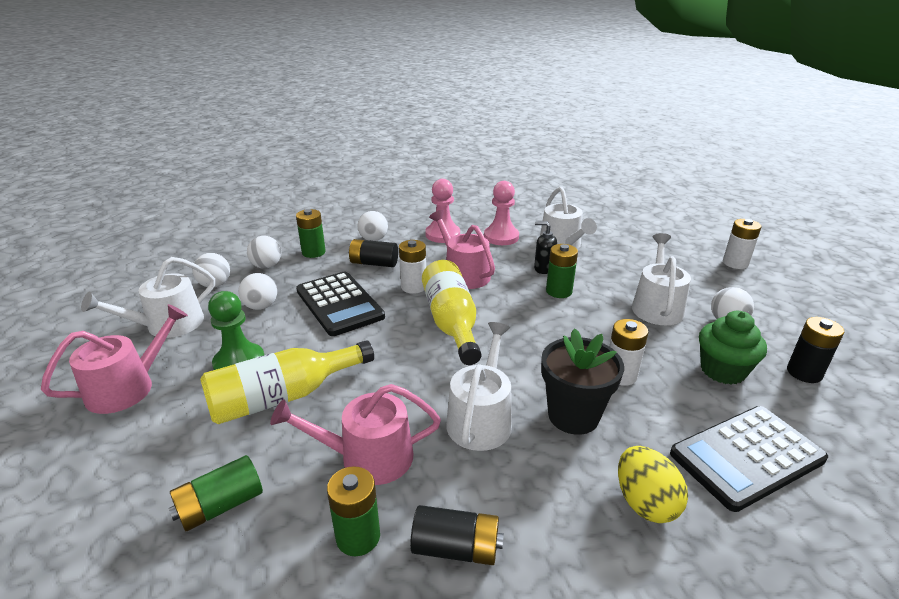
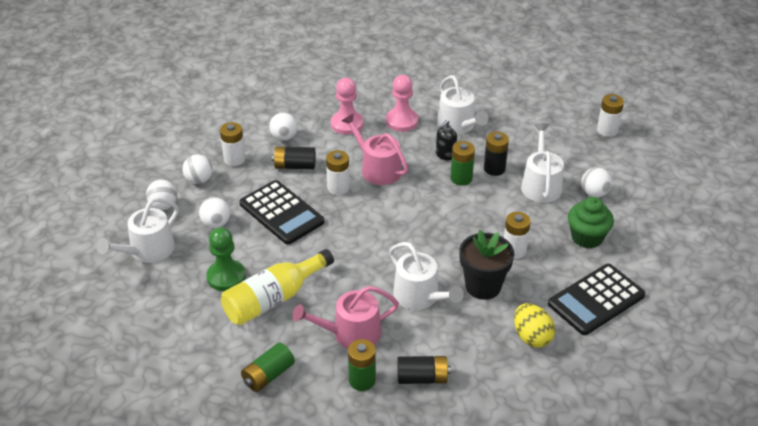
camera: 10 degrees left, 10 degrees up
pink watering can [41,304,188,414] -> none
green battery [296,209,326,258] -> white battery [220,122,245,166]
yellow bottle [422,260,481,365] -> none
white watering can [446,322,512,451] -> white watering can turned 135 degrees clockwise [389,242,464,310]
black soap dispenser [534,222,557,274] -> black soap dispenser turned 60 degrees counterclockwise [436,120,457,160]
black battery [787,317,844,383] -> black battery moved to [484,132,509,176]

